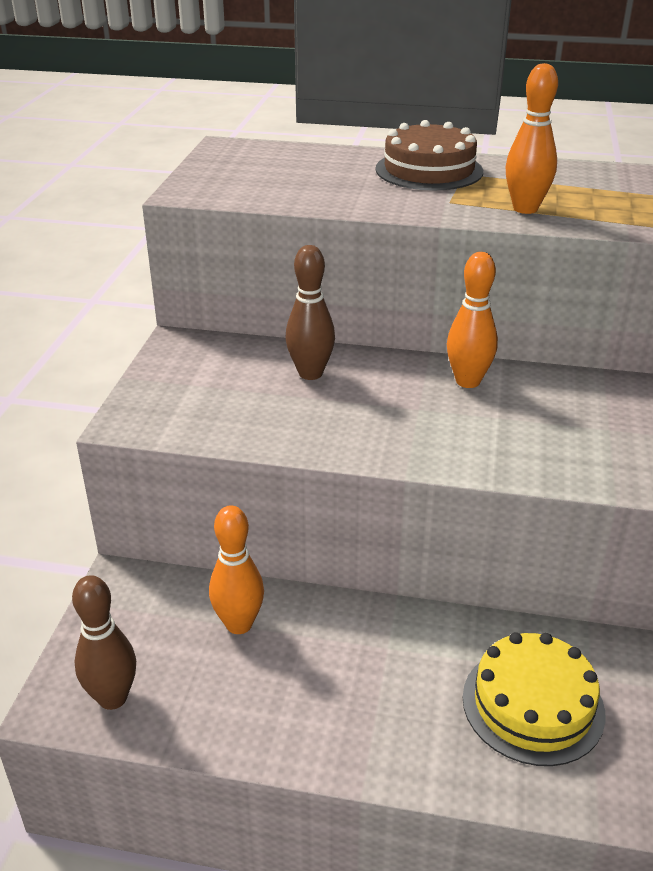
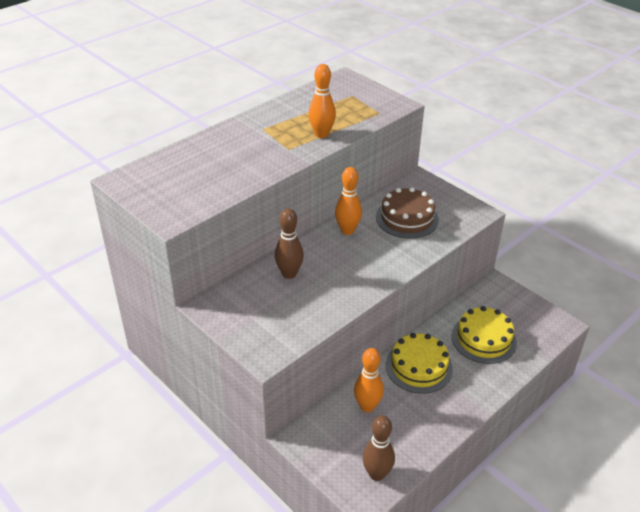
camera: 55 degrees left, 5 degrees up
brown cake [375,120,483,190] -> brown cake moved to [376,187,439,238]
none -> yellow cake [386,333,453,394]

